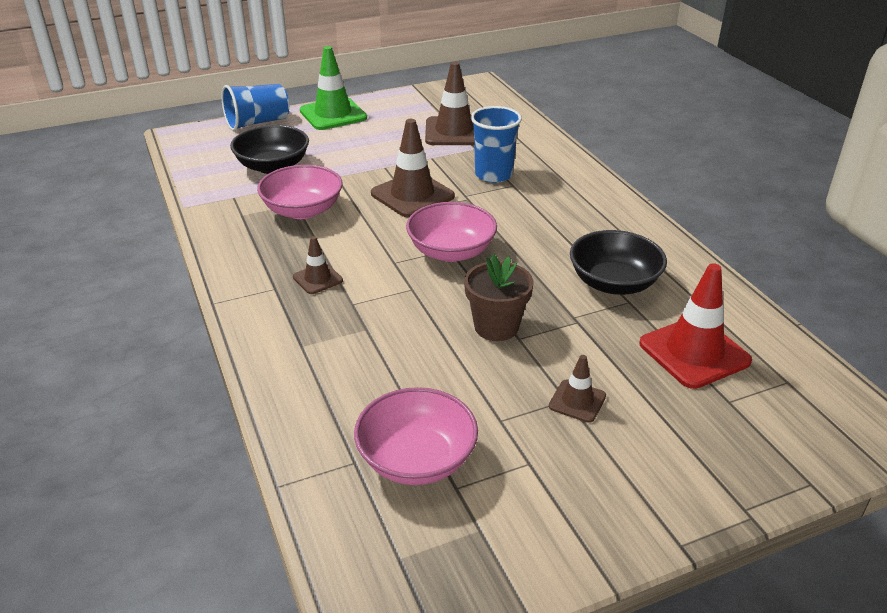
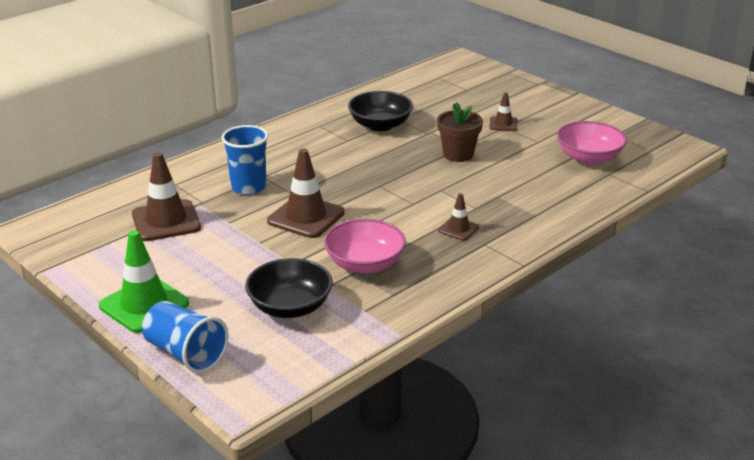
camera: 110 degrees left, 5 degrees down
pink bowl [406,202,497,262] -> none
red traffic cone [639,263,752,389] -> none

